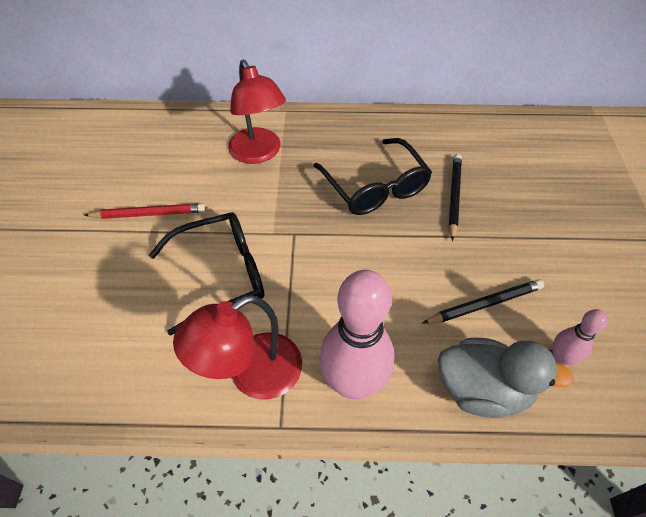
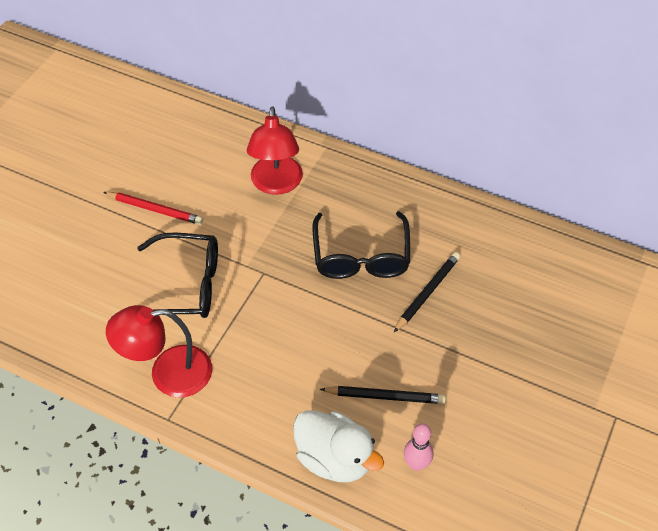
camera: 25 degrees right, 0 degrees up
pink bowling pin [320,270,395,399] -> none
grey duck [438,338,574,418] -> white duck [293,410,384,482]

